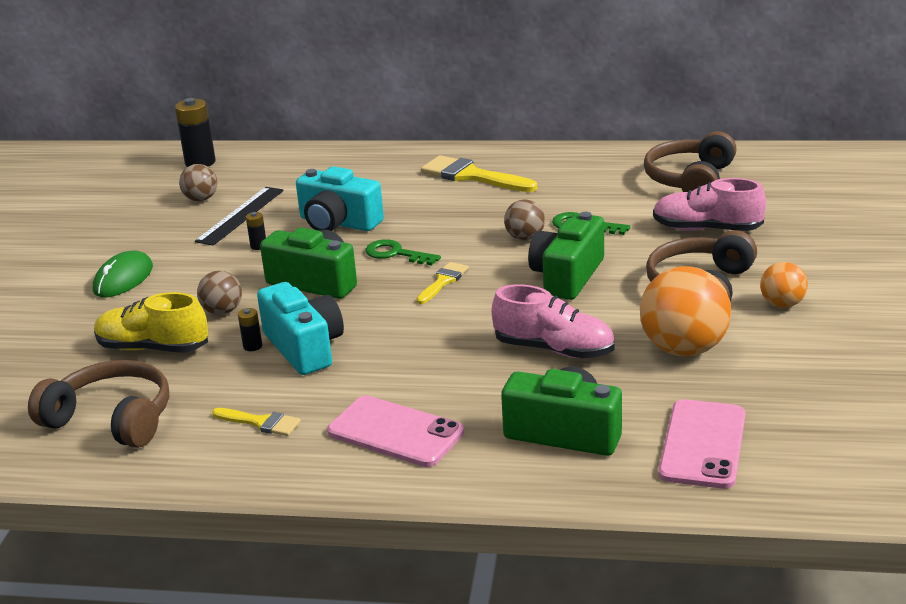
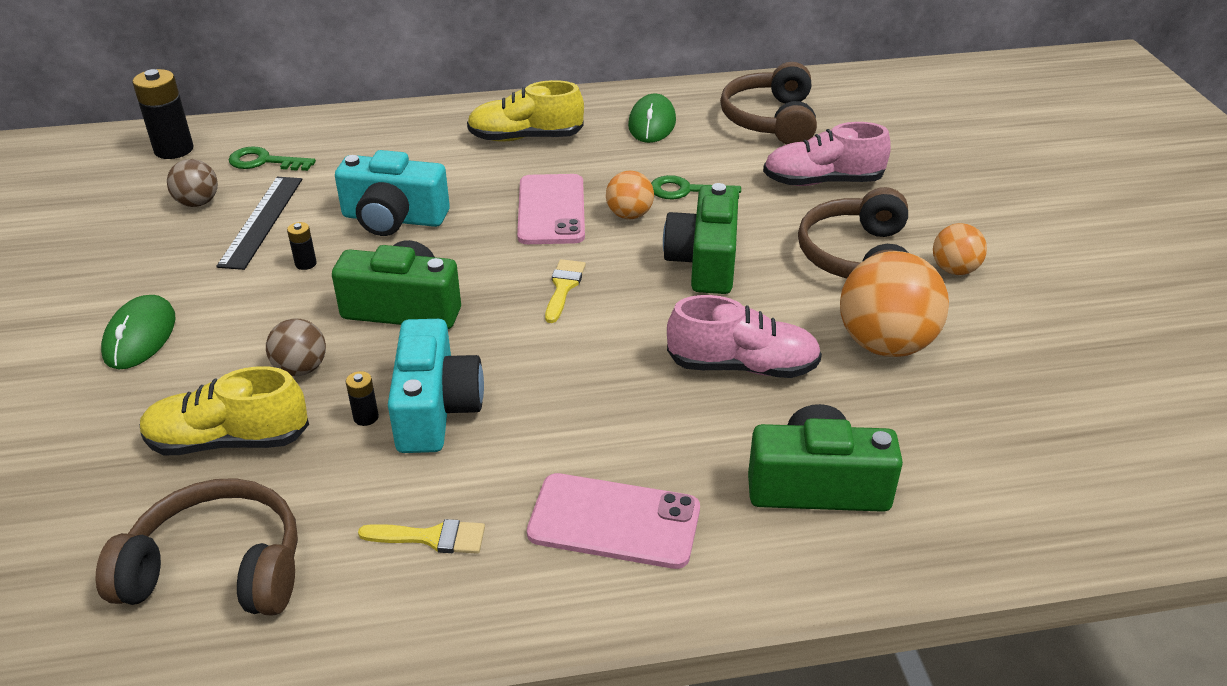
camera: 20 degrees left, 10 degrees up
turquoise camera [257,282,344,375] -> turquoise camera turned 45 degrees clockwise [388,319,484,453]
green key [366,239,441,266] -> green key moved to [229,146,316,171]
yellow brush [421,155,537,192] -> yellow shoe [467,80,584,142]
brown ball [504,199,545,241] -> orange ball [606,171,654,219]
pink phone [658,399,745,489] -> pink phone moved to [517,174,585,244]
none -> green mouse [628,94,676,143]

